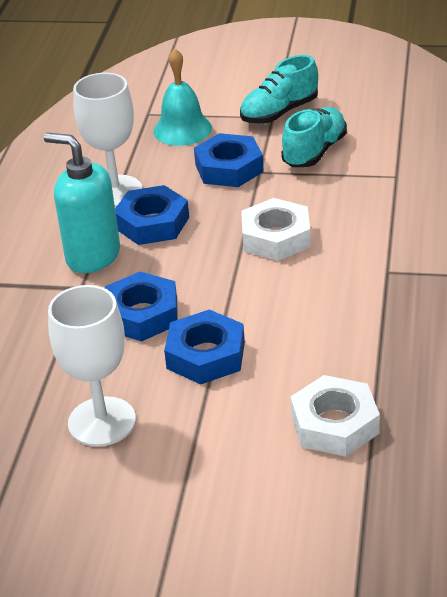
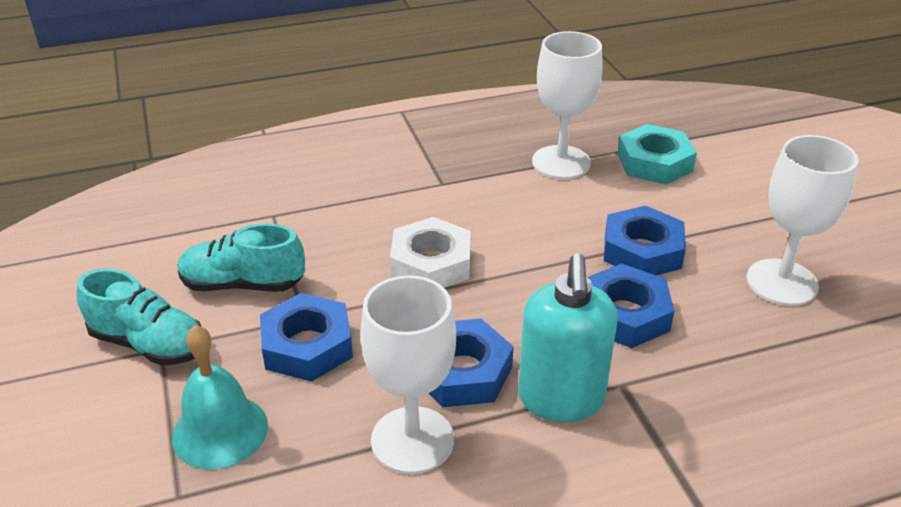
camera: 120 degrees left, 0 degrees up
white nut [290,375,380,457] -> turquoise nut [617,124,697,185]
none -> white goblet [532,31,602,179]

